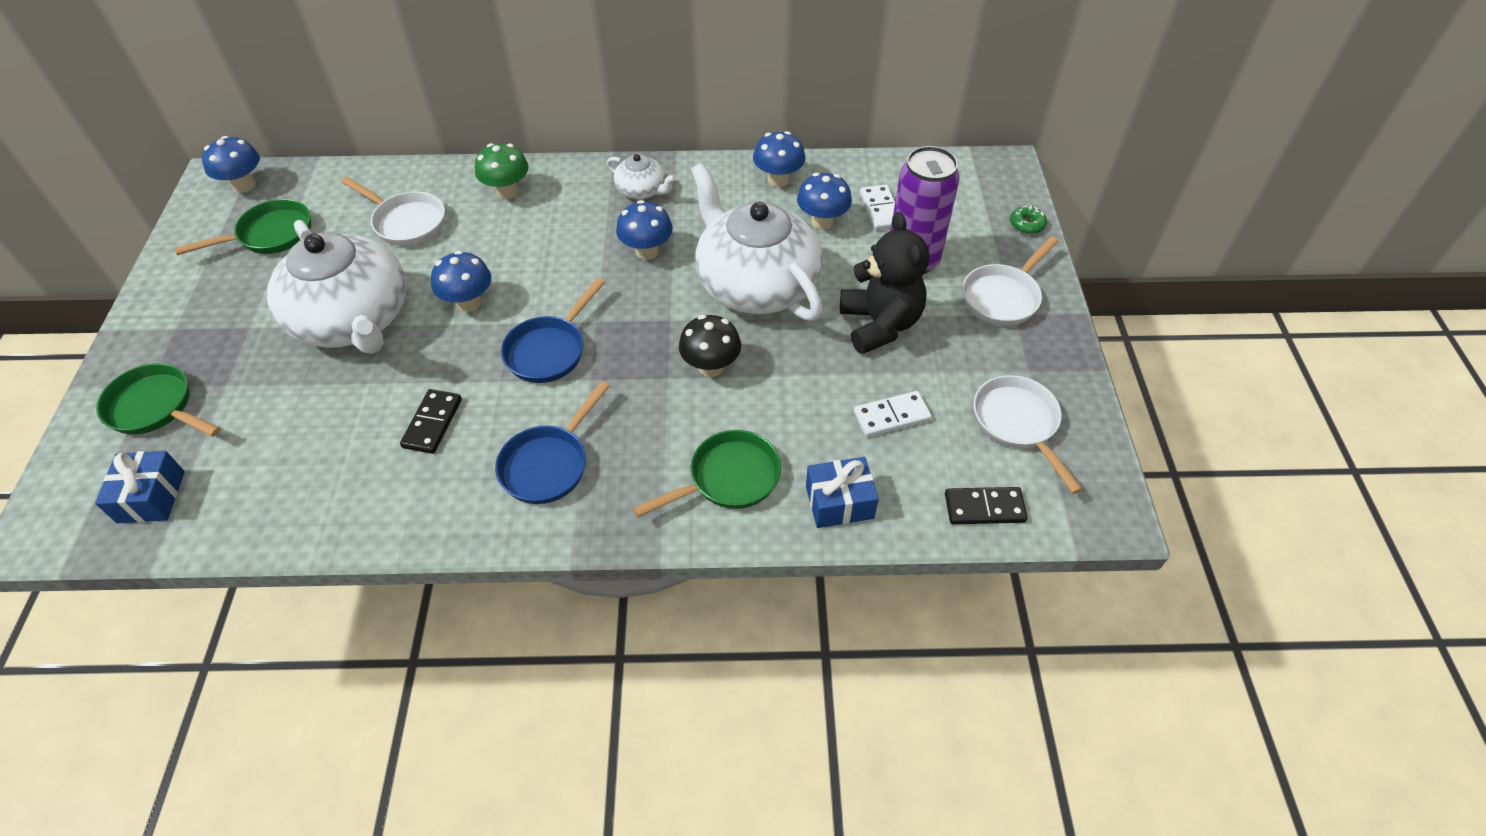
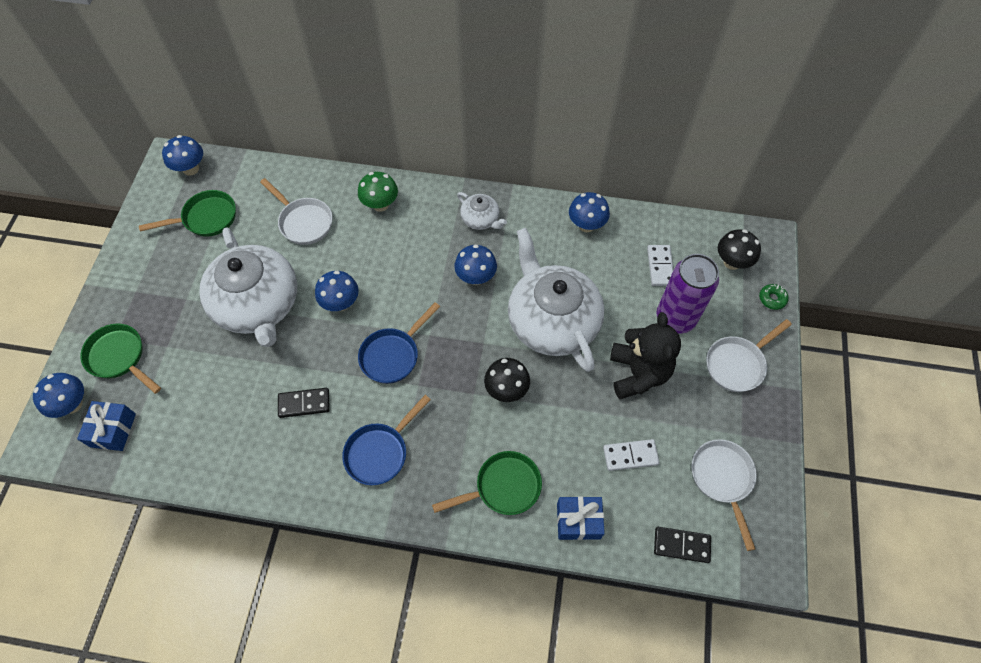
camera: 10 degrees right, 10 degrees up
black domino [400,389,462,454] -> black domino turned 60 degrees clockwise [278,388,330,418]
blue mushroom [797,173,852,230] -> blue mushroom moved to [33,373,84,418]
none -> black mushroom [718,229,761,270]

